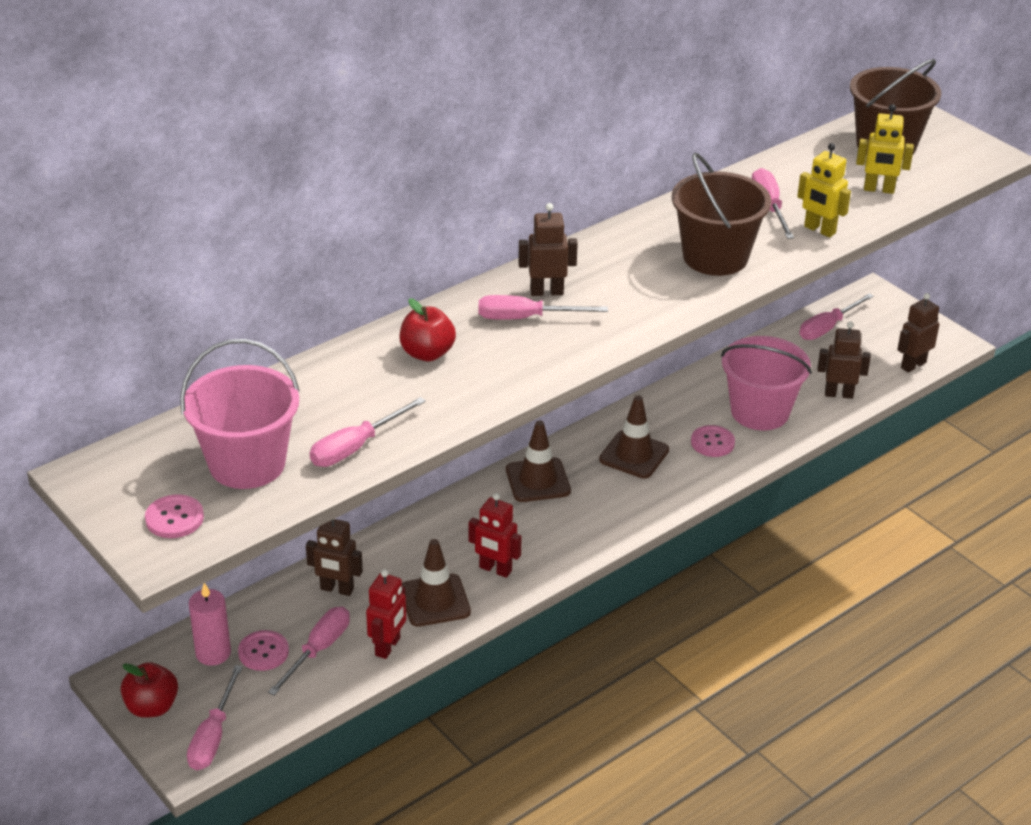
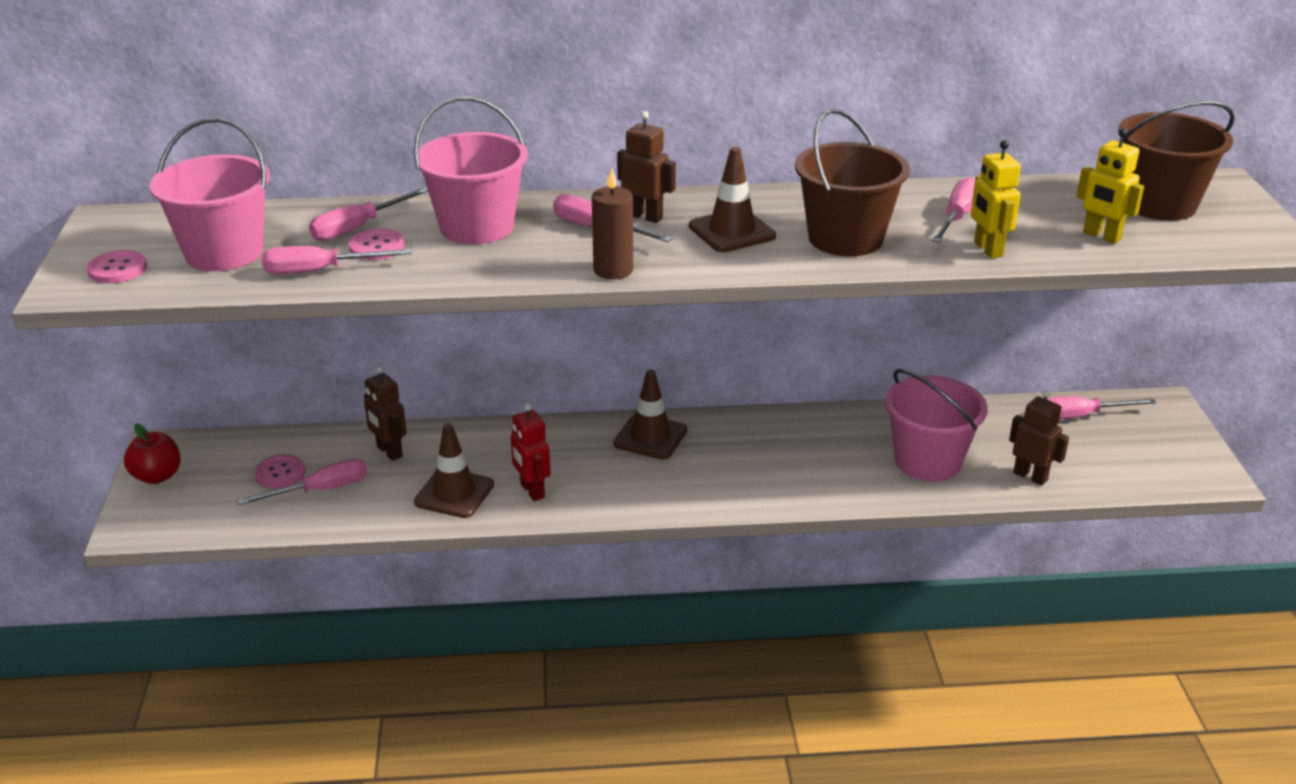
camera: 35 degrees right, 5 degrees down
pink screwdriver [187,665,243,770] -> pink screwdriver moved to [309,187,428,241]
pink candle [189,583,231,666] -> none
red robot [366,569,406,659] -> none
red apple [400,298,456,361] -> pink bucket [414,96,528,244]
brown traffic cone [599,395,669,479] -> brown traffic cone moved to [689,147,776,252]
pink button [691,425,735,457] -> pink button moved to [349,229,405,260]
brown robot [897,293,939,373] -> none
none -> brown candle [592,168,633,279]

